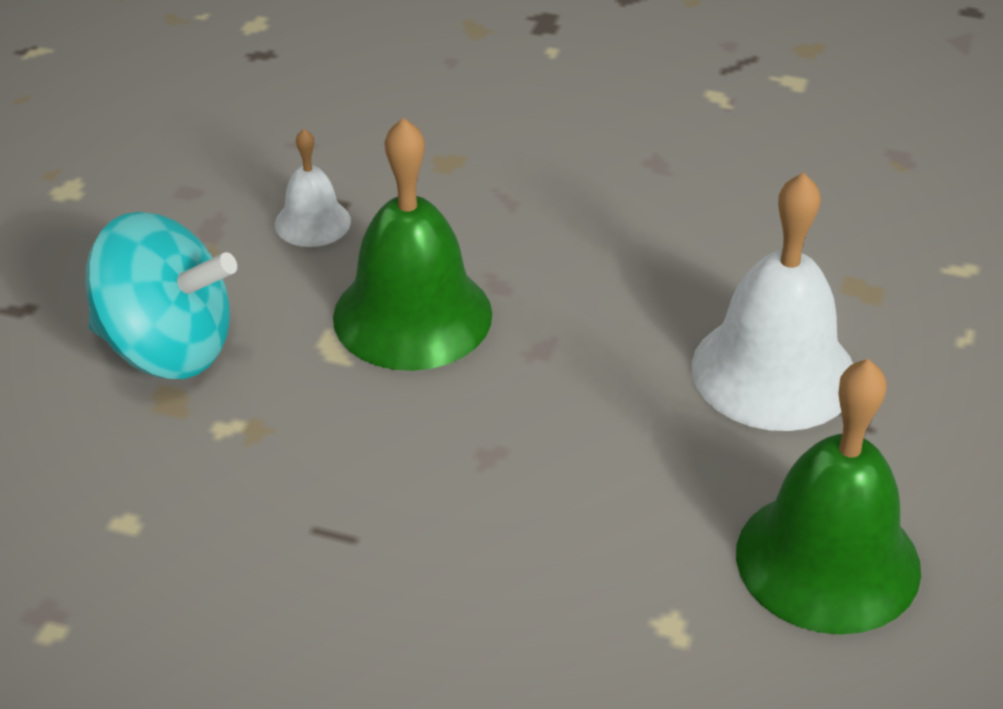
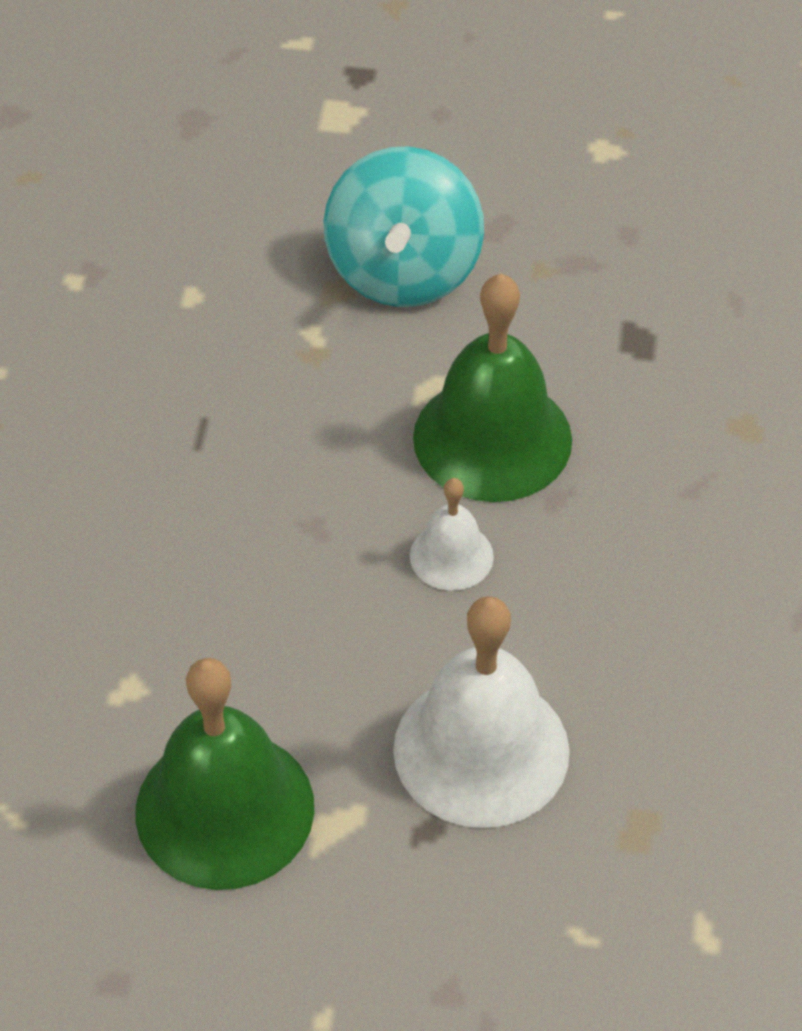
camera: 80 degrees right, 10 degrees up
white bell [275,129,351,247] -> white bell moved to [410,478,494,591]

